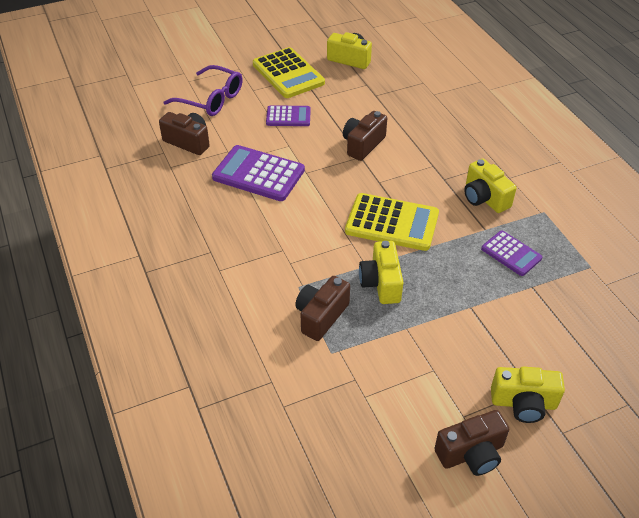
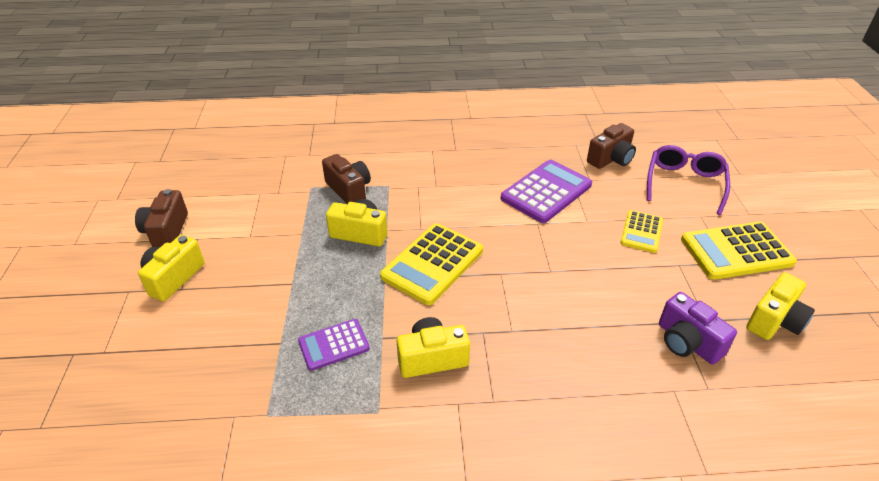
camera: 110 degrees right, 5 degrees down
purple glasses [163,65,243,116] -> purple glasses turned 150 degrees clockwise [647,145,730,215]
purple calculator [266,105,311,126] -> yellow calculator [620,210,663,253]
brown camera [343,111,387,161] -> none
none -> purple camera [659,292,737,365]

